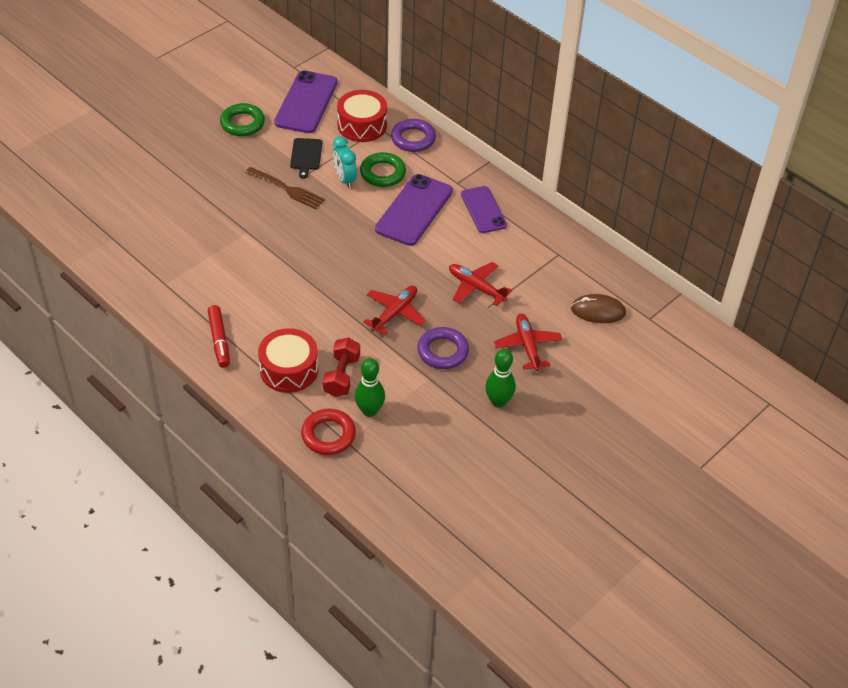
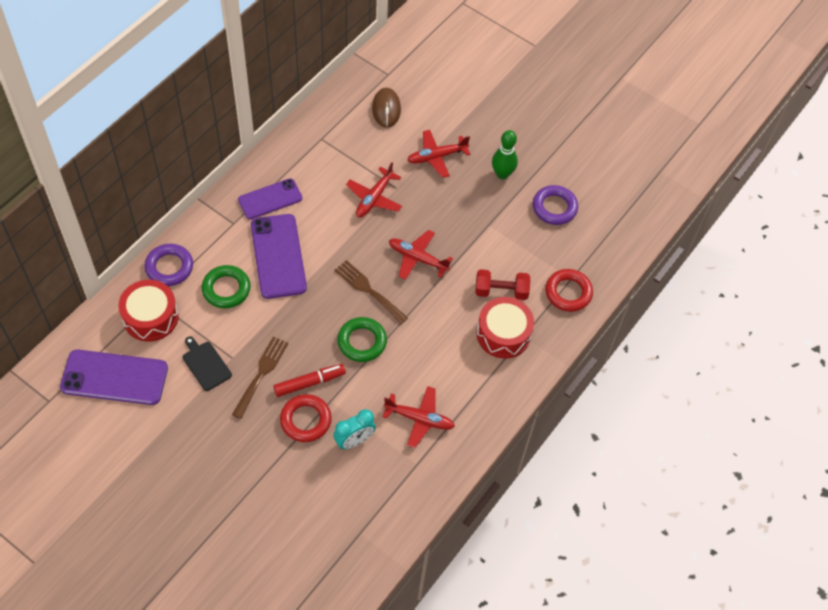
camera: 100 degrees left, 10 degrees up
red marker [208,305,230,368] -> red marker moved to [273,364,346,397]
green ring [220,103,265,136] -> green ring moved to [337,317,387,362]
black cutting board [290,138,322,179] -> black cutting board turned 120 degrees counterclockwise [183,337,232,391]
turquoise clock [333,137,357,188] -> turquoise clock moved to [333,409,376,449]
green bowling pin [354,358,385,417] -> none
purple phone [375,174,453,246] -> purple phone turned 60 degrees clockwise [251,214,307,299]
purple ring [417,327,469,369] -> purple ring moved to [533,185,578,225]
none -> red ring [280,394,332,442]
none -> brown fork [335,260,408,324]
none -> red plane [383,386,455,448]

